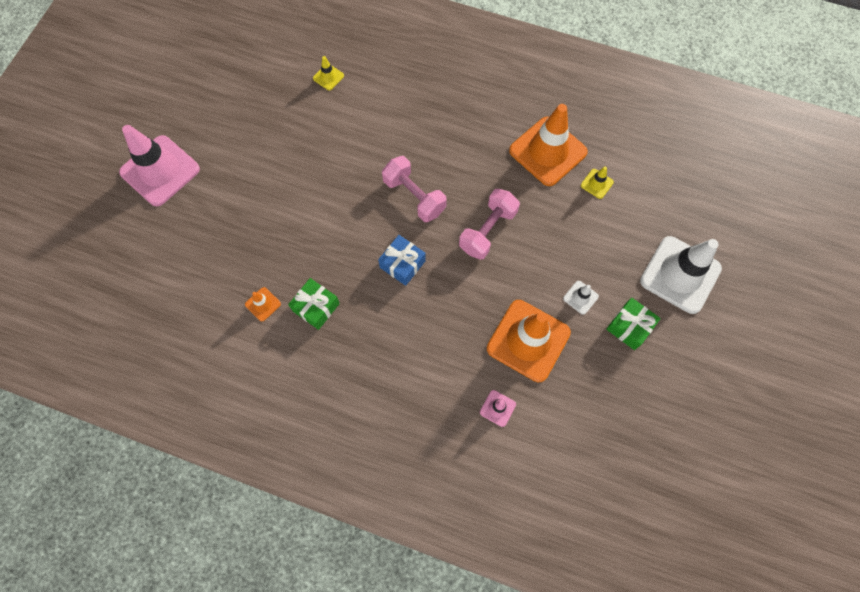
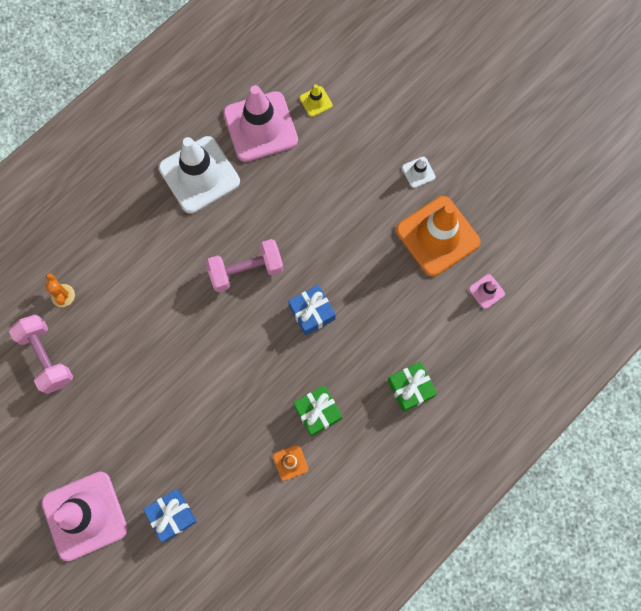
camera: 65 degrees left, 5 degrees up
yellow traffic cone [313,56,344,90] -> orange cactus [46,273,75,307]
pink dumbbell [459,189,520,260] -> pink dumbbell moved to [9,315,73,394]
orange traffic cone [509,104,588,186] -> pink traffic cone [223,85,298,162]
green gift [606,298,661,350] -> green gift moved to [387,362,437,412]
white traffic cone [640,236,722,314] -> white traffic cone moved to [159,136,240,214]
none -> blue gift [143,489,197,542]

